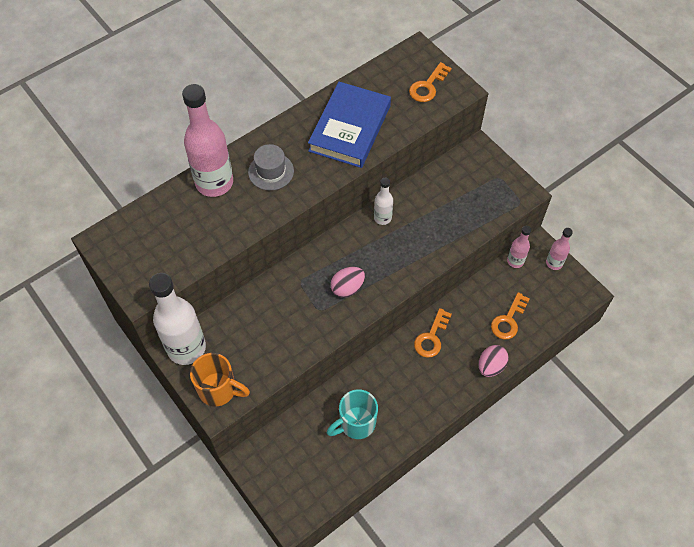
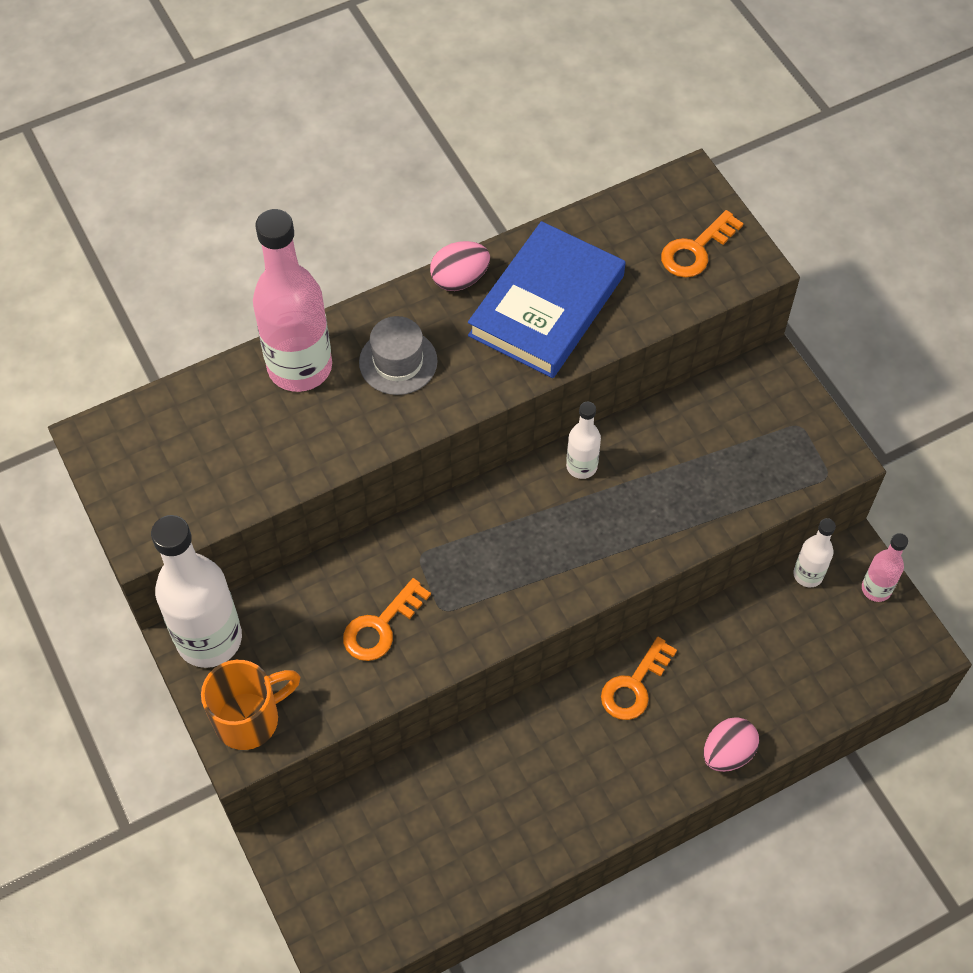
camera: 10 degrees right, 0 degrees up
orange mug [190,353,250,406] -> orange mug turned 60 degrees counterclockwise [201,660,300,750]
turquoise mug [327,389,378,439] -> none
pink egg [330,267,365,298] -> pink egg moved to [430,241,490,291]
orange key [491,292,530,339] -> orange key moved to [343,578,431,661]
pink bottle [507,226,531,268] -> white bottle [793,518,836,587]

